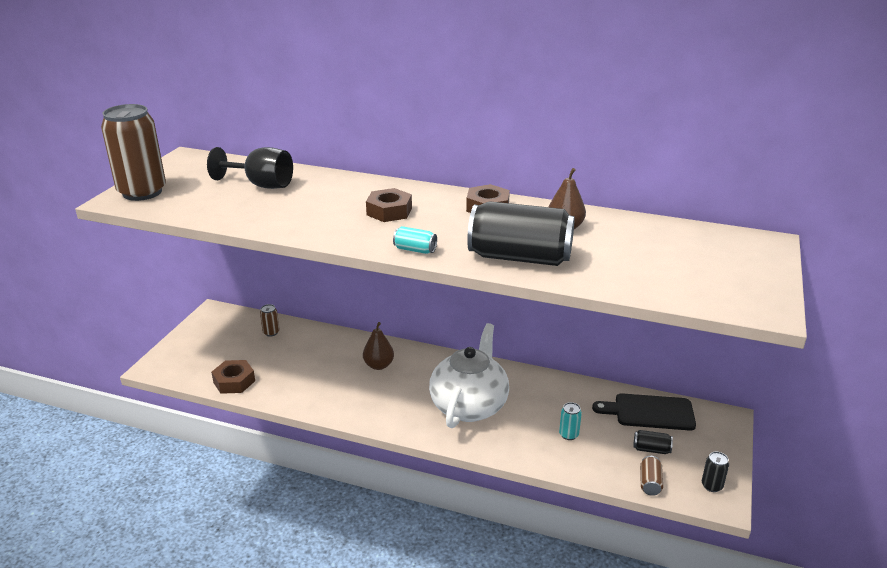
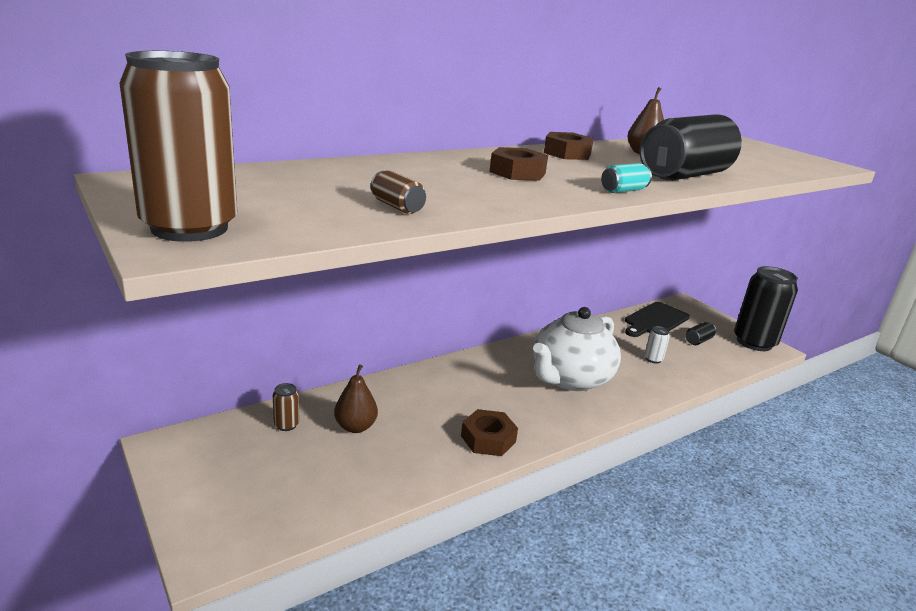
camera: 55 degrees left, 5 degrees down
black goblet [207,147,293,189] -> none
brown nut [211,360,255,394] -> brown nut moved to [461,409,518,456]
brown pear [363,322,394,370] -> brown pear moved to [334,364,378,433]
white teapot [429,323,509,428] -> white teapot turned 105 degrees counterclockwise [533,307,621,391]
turquoise can [559,402,582,440] -> white can [644,326,670,363]
brown can [640,456,663,496] -> brown can moved to [370,170,426,214]
black can [702,452,729,492] -> black can [734,266,798,351], size x2.42

